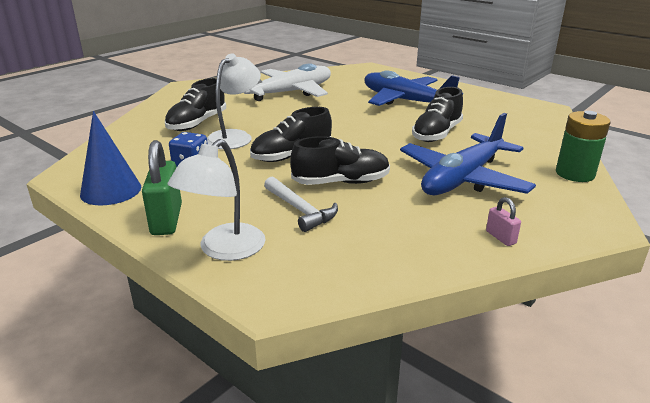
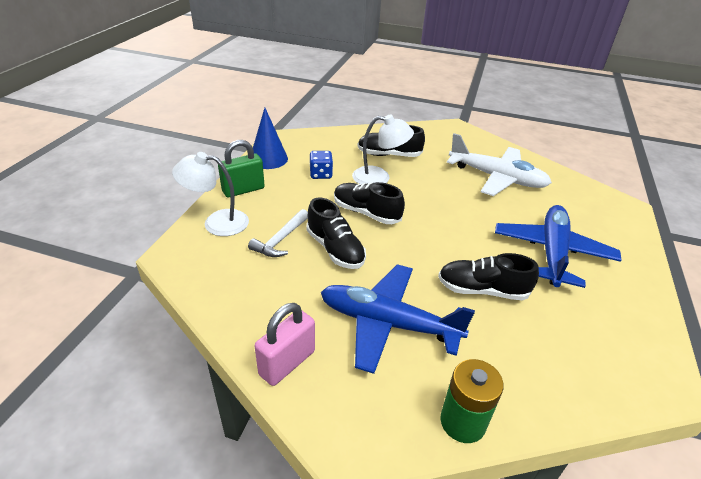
camera: 65 degrees right, 10 degrees up
pink padlock [486,197,521,246] -> pink padlock [255,303,315,386], size x1.98

